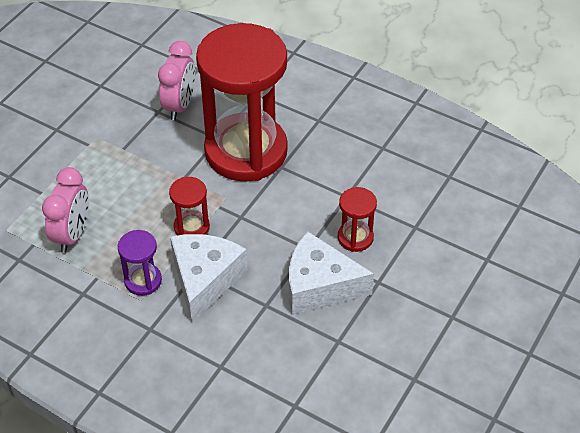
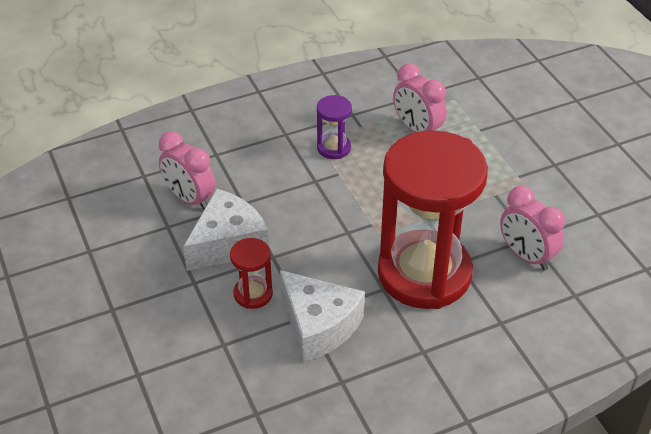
camera: 125 degrees right, 5 degrees down
red hourglass [169,177,210,235] -> none
white cheese [170,234,248,323] -> white cheese moved to [280,270,365,362]
none -> pink clock [159,131,216,210]

